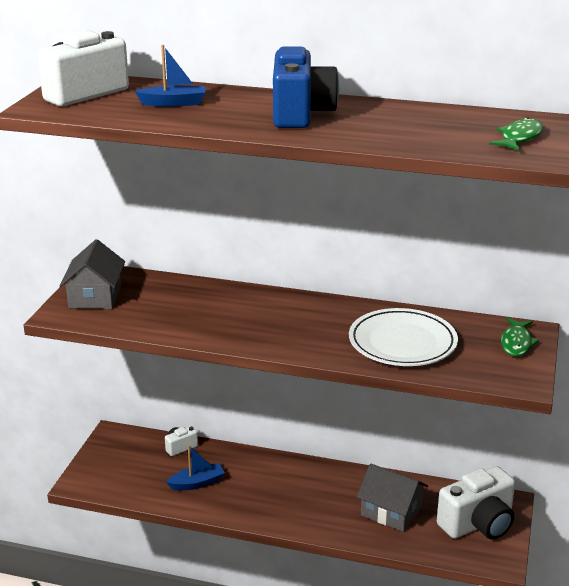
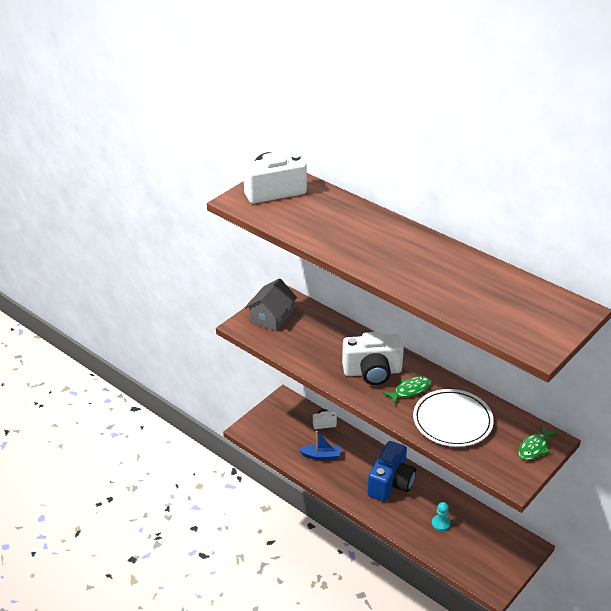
camera: 25 degrees right, 10 degrees up
blue boat [135,45,206,107] -> none
blue camera [273,46,339,128] -> blue camera moved to [367,441,416,502]
grey house [357,463,428,532] -> turquoise pawn [432,502,451,531]
white camera [437,466,515,540] -> white camera moved to [342,332,404,385]
green fish [490,117,543,151] -> green fish moved to [383,376,431,404]

